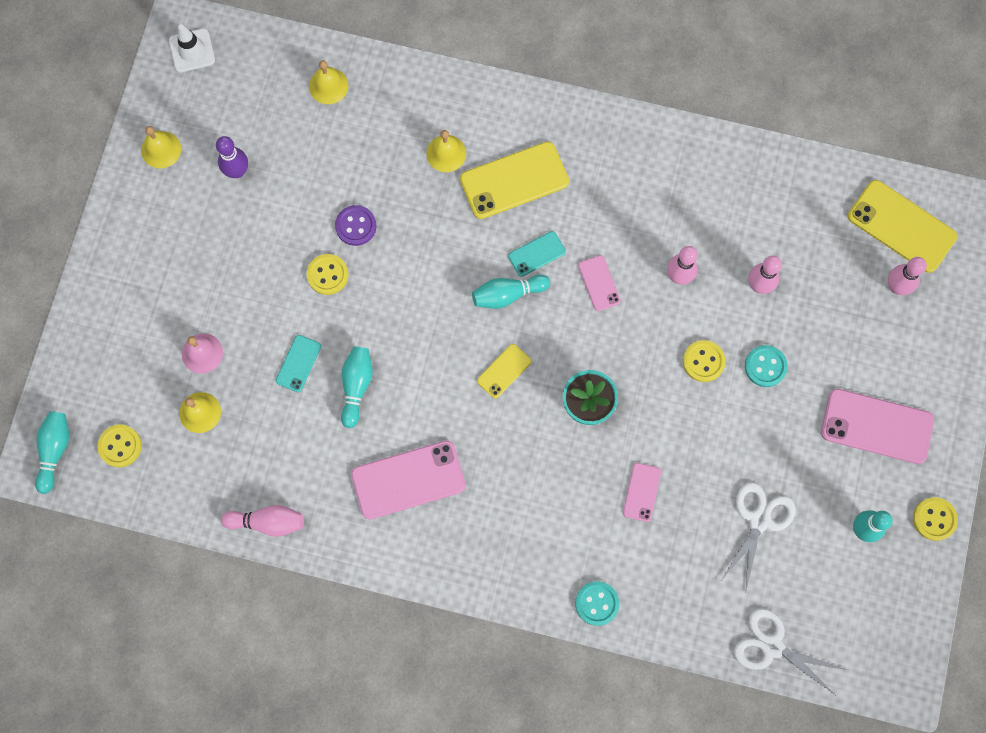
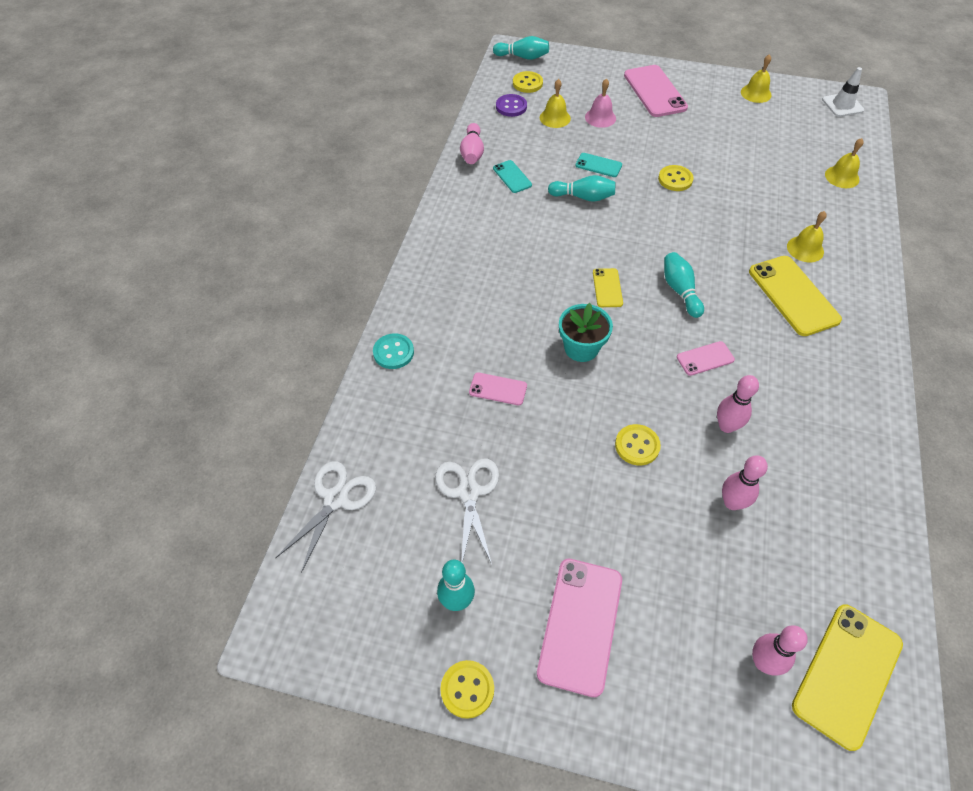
camera: 90 degrees right, 20 degrees down
purple bowling pin [216,136,248,178] -> none
purple button [335,205,376,246] -> purple button moved to [496,94,527,117]
pink phone [351,440,466,519] -> pink phone moved to [624,65,688,117]
yellow phone [477,344,531,398] -> yellow phone turned 45 degrees clockwise [593,268,623,307]
turquoise phone [508,231,566,276] -> turquoise phone moved to [493,160,532,193]
white scissors [720,482,796,591] -> white scissors turned 120 degrees counterclockwise [435,458,499,564]
turquoise button [745,345,788,387] -> none

